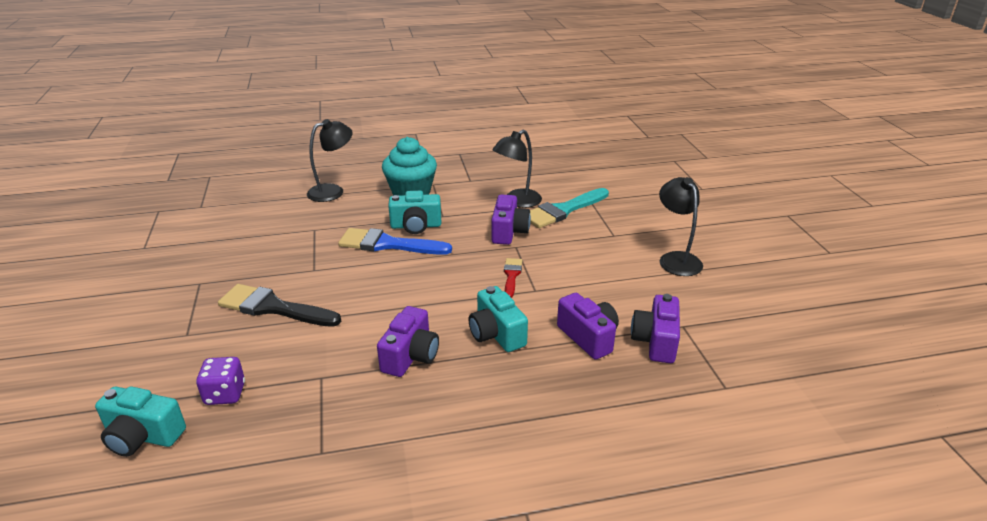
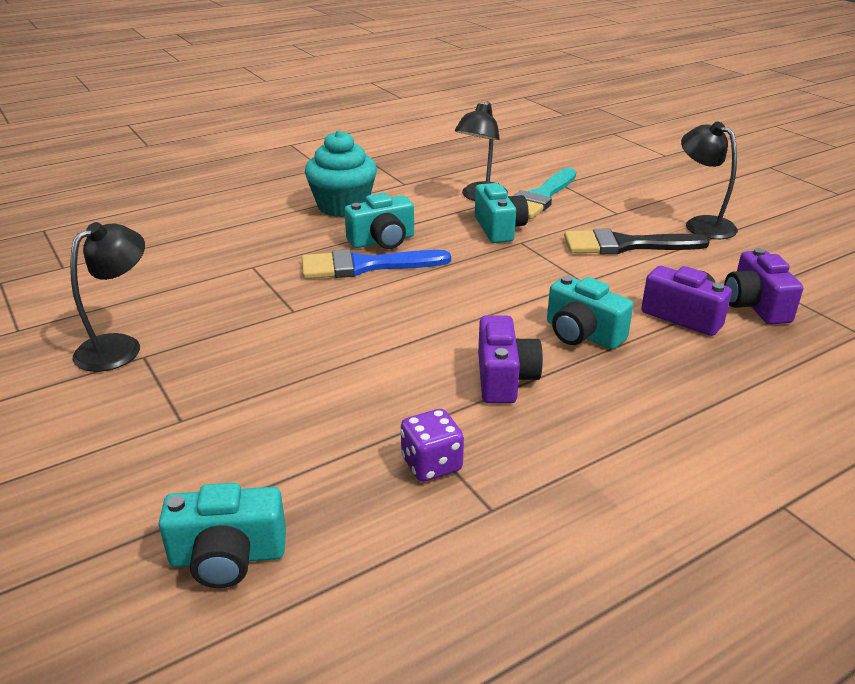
camera: 20 degrees left, 0 degrees up
purple dice [196,357,245,405] -> purple dice moved to [400,409,464,482]
black brush [218,284,341,327] -> black brush moved to [564,229,710,254]
black lamp [307,119,353,202] -> black lamp moved to [70,222,145,372]
purple camera [491,194,531,245] -> turquoise camera [475,183,529,243]
red brush [504,258,522,298] -> none

